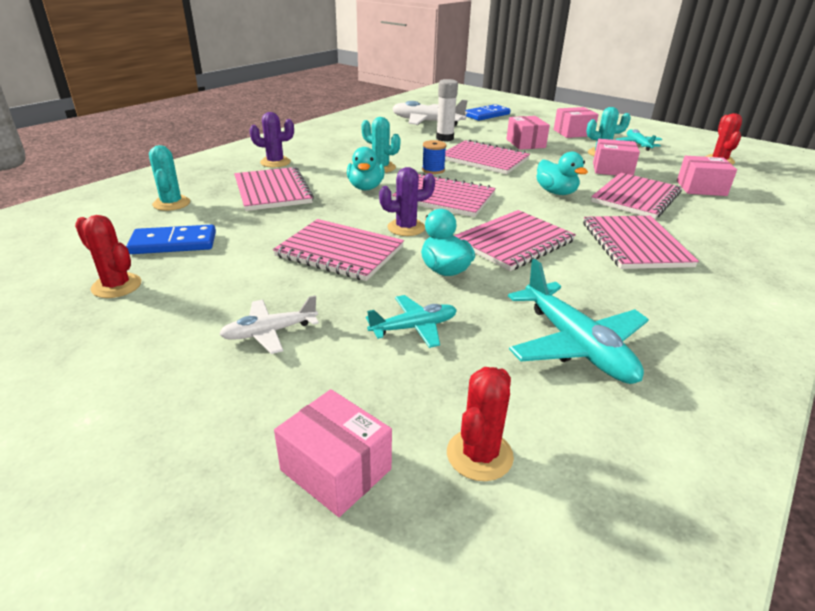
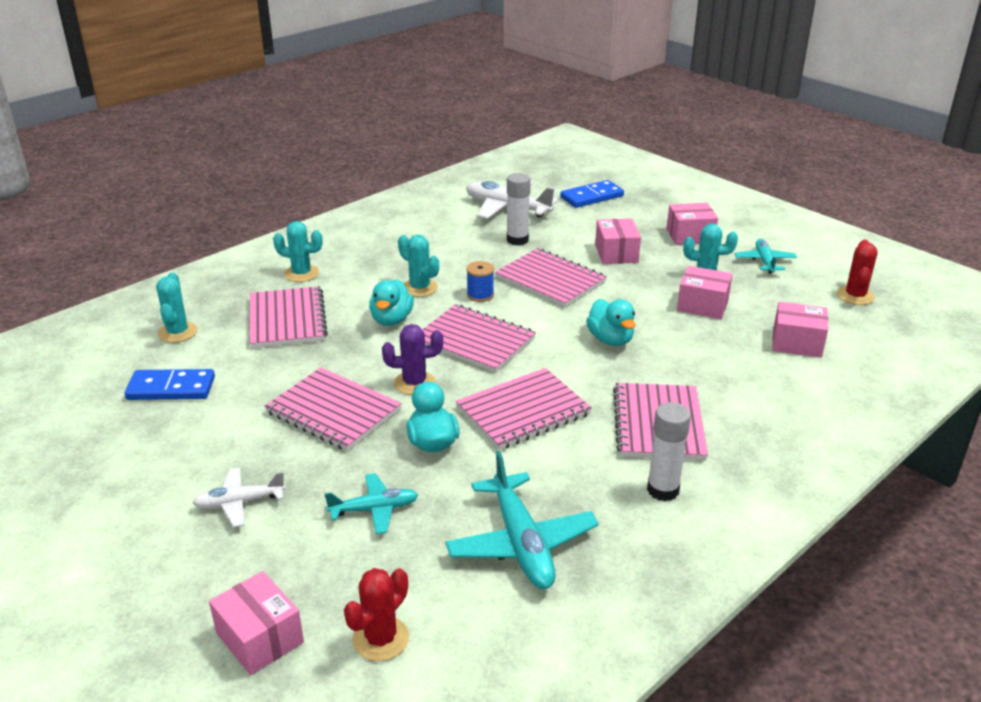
camera: 10 degrees right, 0 degrees up
red cactus [75,215,141,298] -> none
purple cactus [249,112,294,167] -> turquoise cactus [273,221,322,282]
pink notebook [591,173,682,219] -> none
none -> white glue stick [647,402,691,501]

